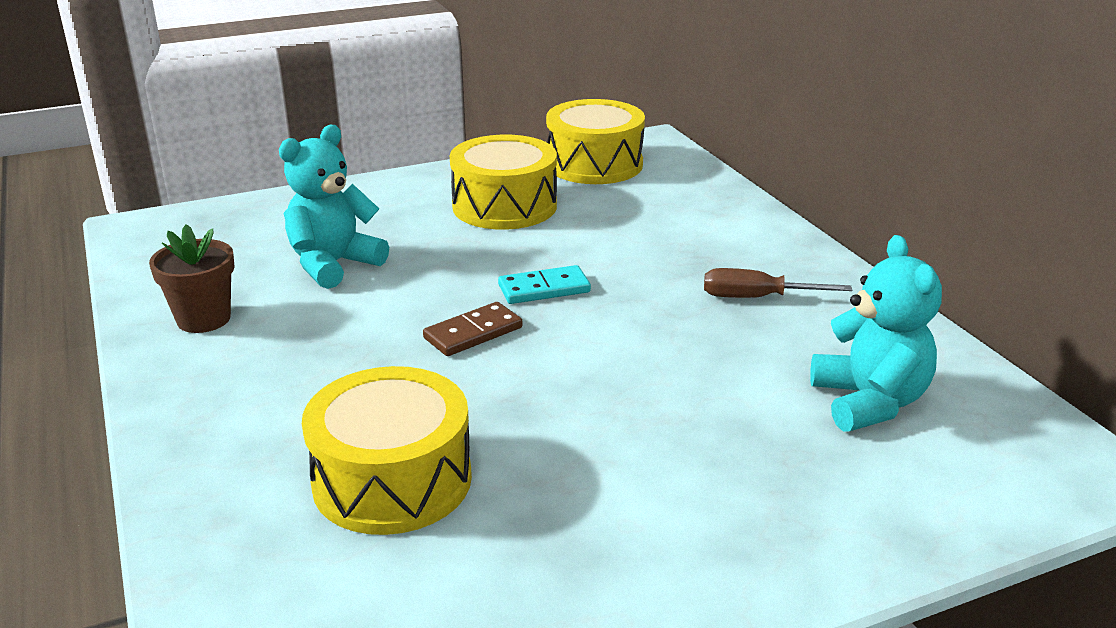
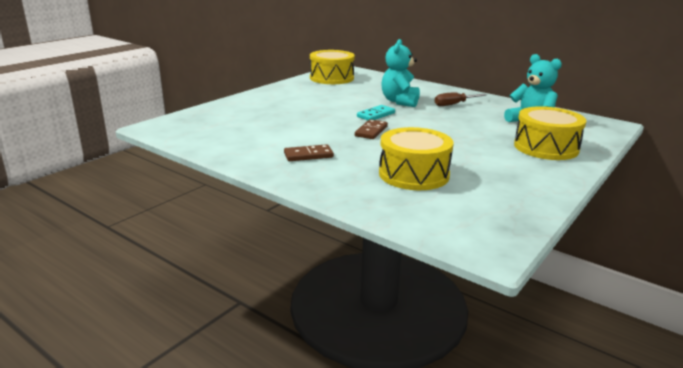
camera: 30 degrees left, 5 degrees down
brown flower pot [149,224,235,333] -> none
turquoise teddy bear [279,125,389,289] -> turquoise teddy bear moved to [382,39,420,107]
yellow drum [450,135,557,230] -> yellow drum moved to [514,106,586,160]
none -> brown domino [284,144,334,161]

